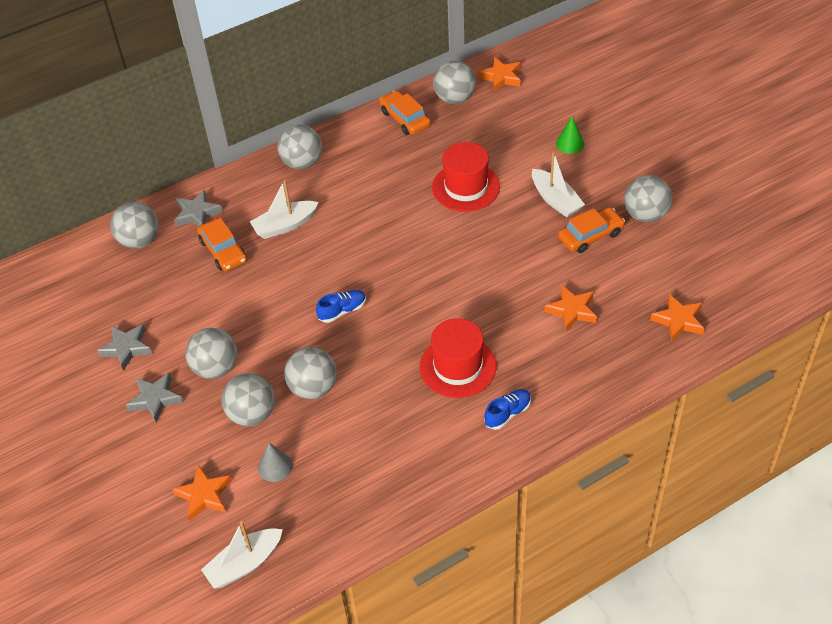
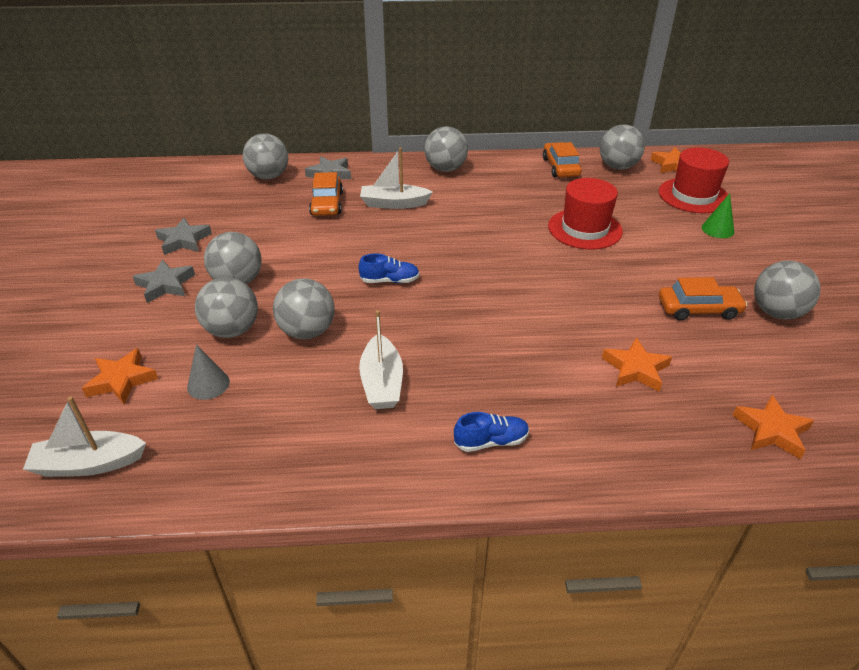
camera: 25 degrees right, 10 degrees down
red hat [420,319,496,398] -> red hat moved to [659,147,729,213]
white boat [532,152,585,217] -> white boat moved to [359,310,403,409]

